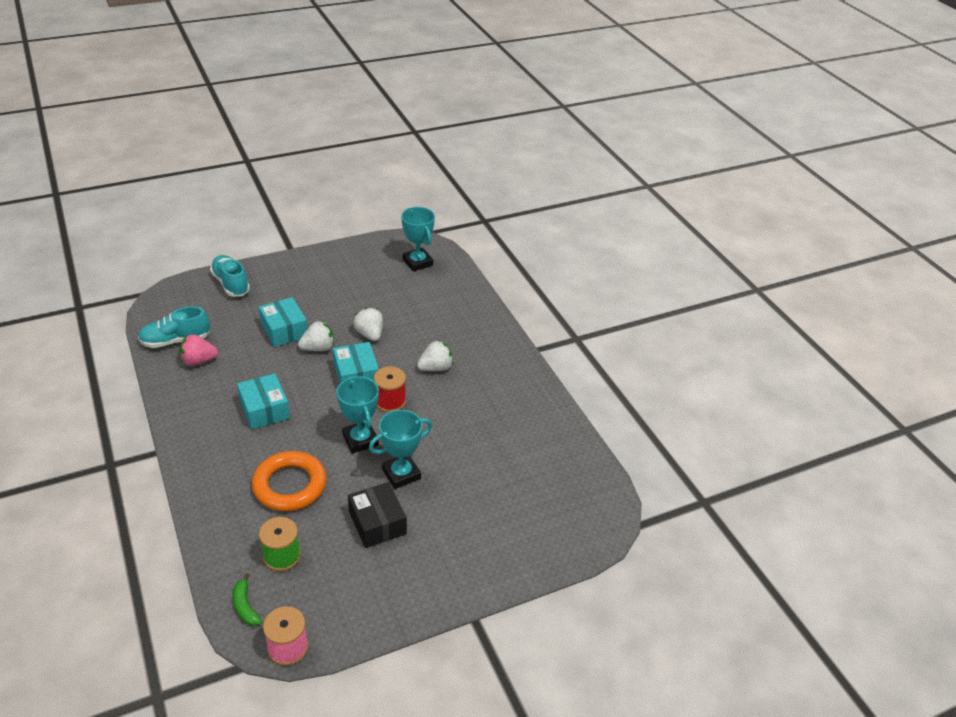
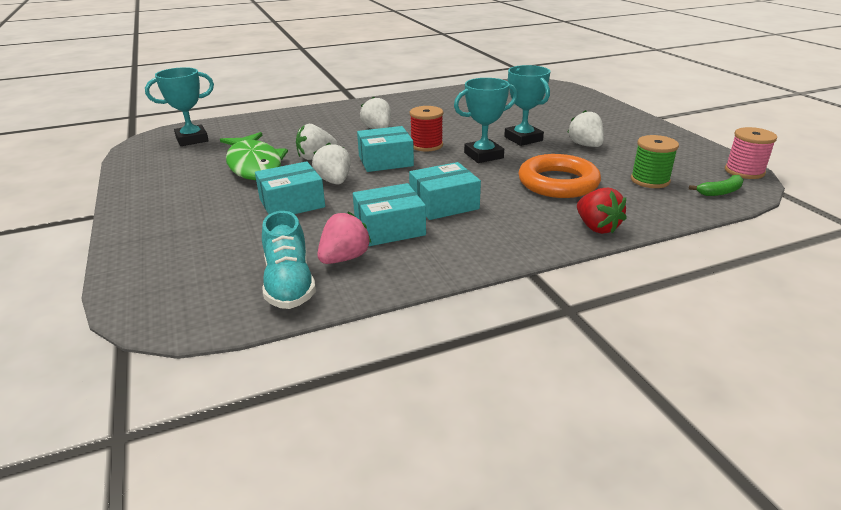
camera: 85 degrees left, 10 degrees down
pink strawberry [179,334,218,366] -> pink strawberry turned 135 degrees counterclockwise [317,212,371,264]
turquoise shoe [210,255,250,297] -> none
black box [348,482,407,548] -> white strawberry [567,110,604,147]
none -> green fish [220,132,288,180]
none -> turquoise box [353,183,426,246]
none -> red strawberry [577,188,627,234]

